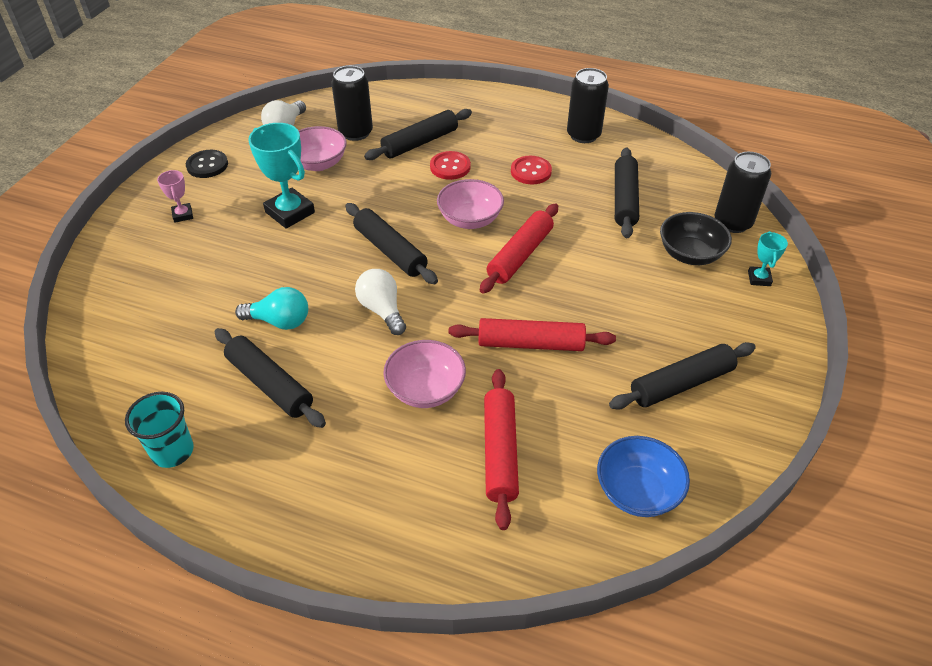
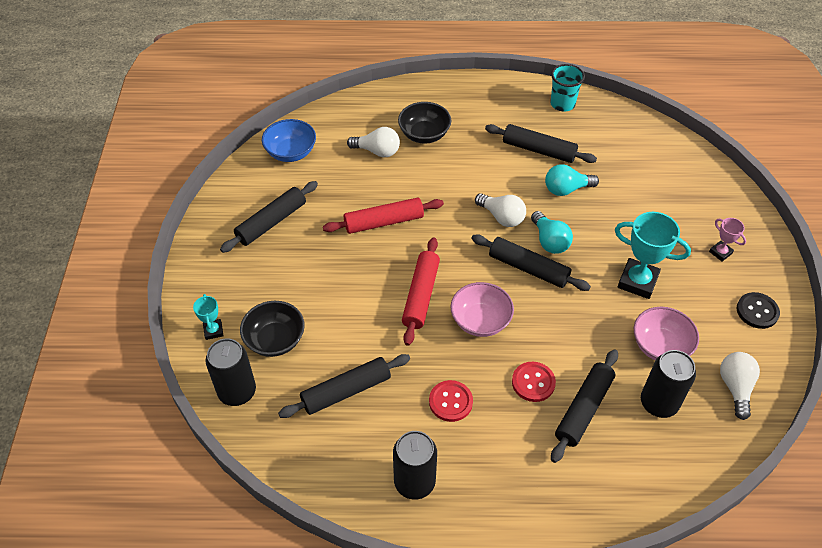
camera: 160 degrees right, 5 degrees up
pink bowl [383,340,466,408] -> none
red rolling pin [484,369,519,530] -> white light bulb [347,127,400,157]
black rolling pin [615,147,639,238] -> black rolling pin turned 75 degrees clockwise [278,354,410,418]
none -> black bowl [398,102,451,144]
none -> turquoise light bulb [531,211,573,254]

